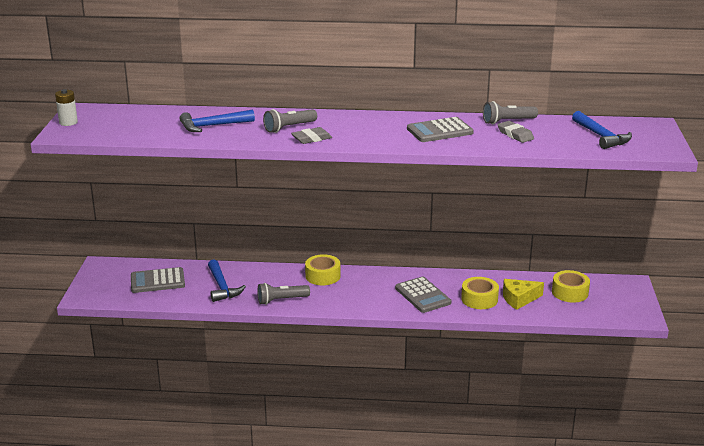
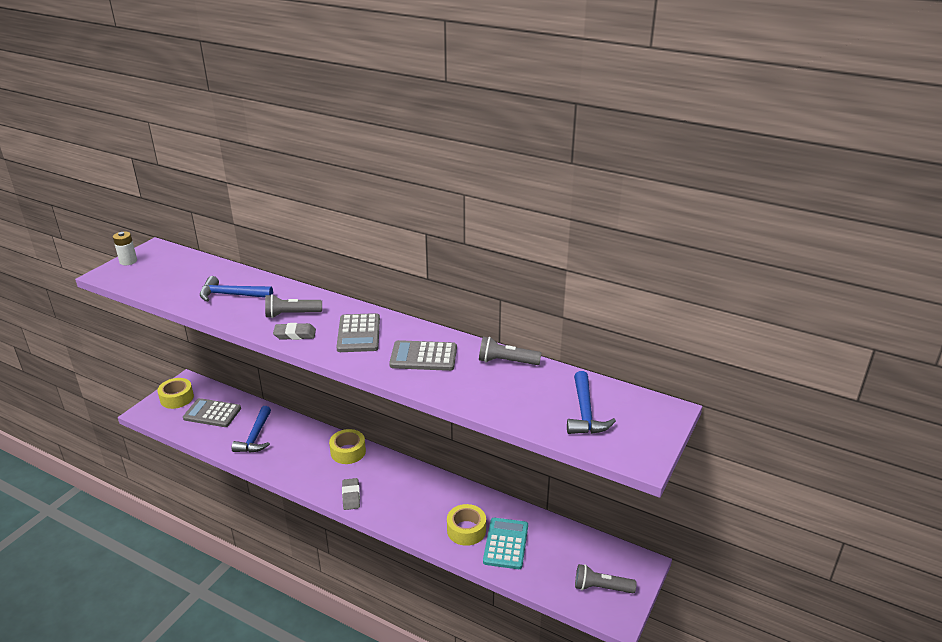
camera: 25 degrees right, 5 degrees up
grey flashlight [257,283,310,305] -> grey flashlight moved to [575,564,637,593]
grey calculator [395,277,451,313] -> grey calculator moved to [336,313,380,352]
grey eraser [497,121,534,143] -> grey eraser moved to [342,478,360,510]
yellow cheese [503,279,544,310] -> turquoise calculator [483,518,528,569]
yellow tape [552,270,590,303] -> yellow tape moved to [157,378,194,409]

